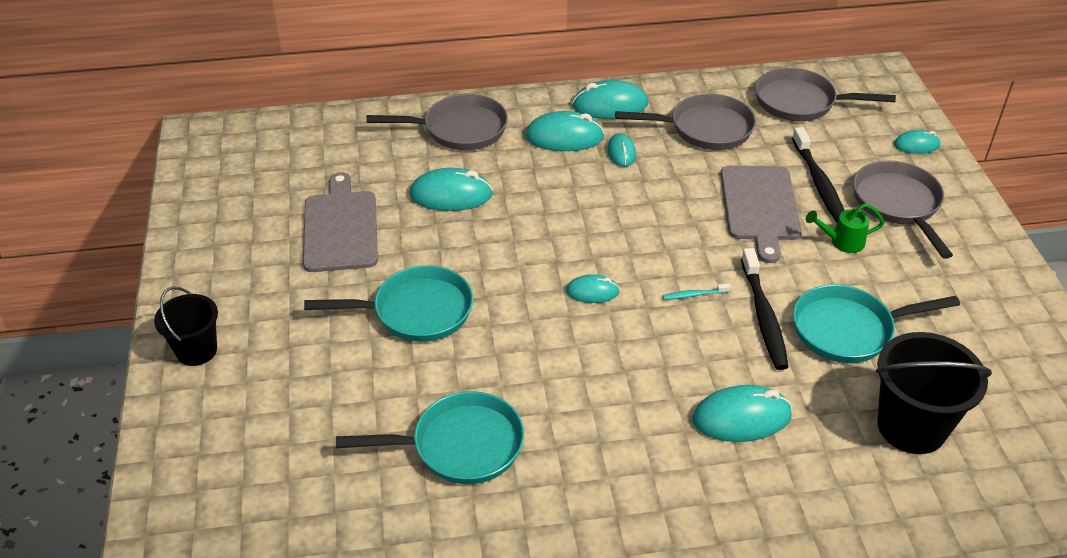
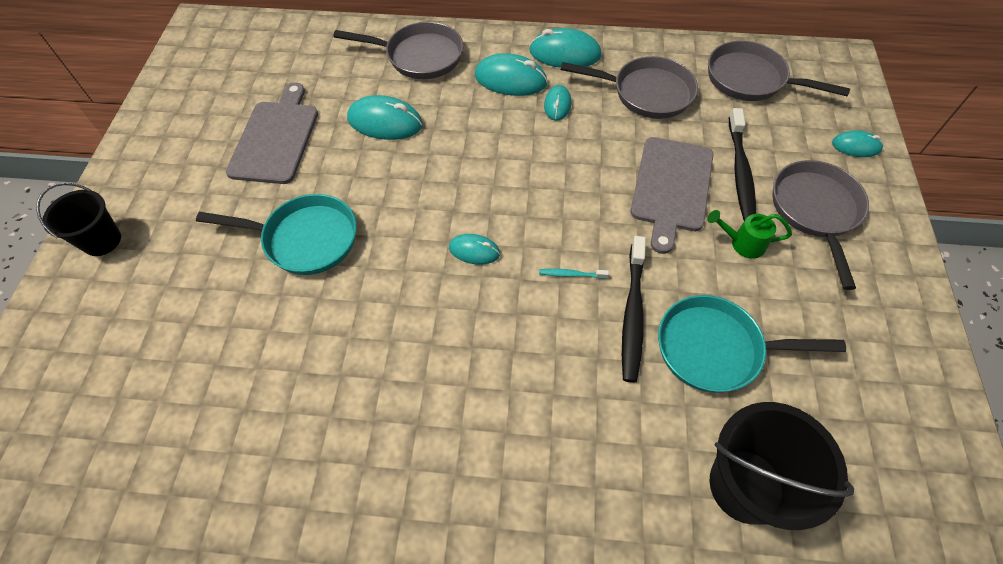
camera: 15 degrees right, 15 degrees up
turquoise pan [336,391,524,484] -> none
turquoise mouse [692,385,792,442] -> none

